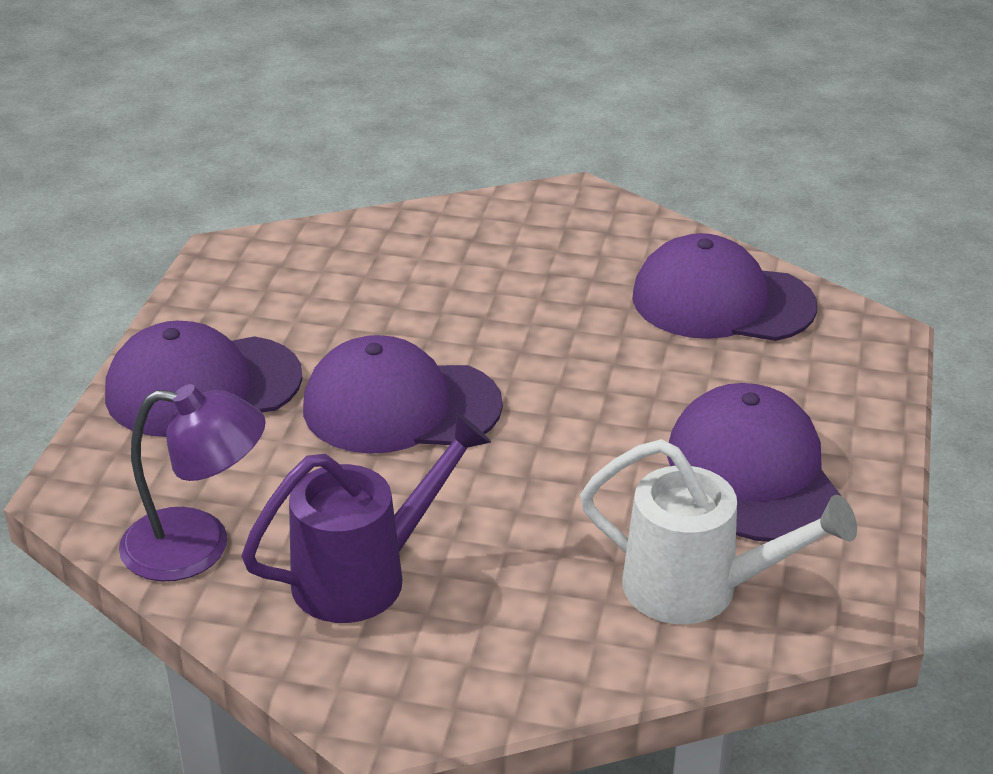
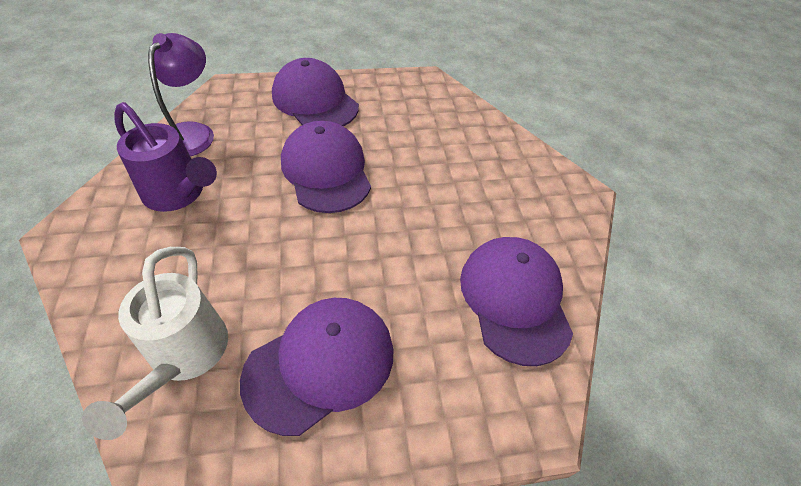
camera: 65 degrees right, 15 degrees up
purple lamp [119,384,266,581] -> purple lamp turned 150 degrees counterclockwise [148,33,214,156]

